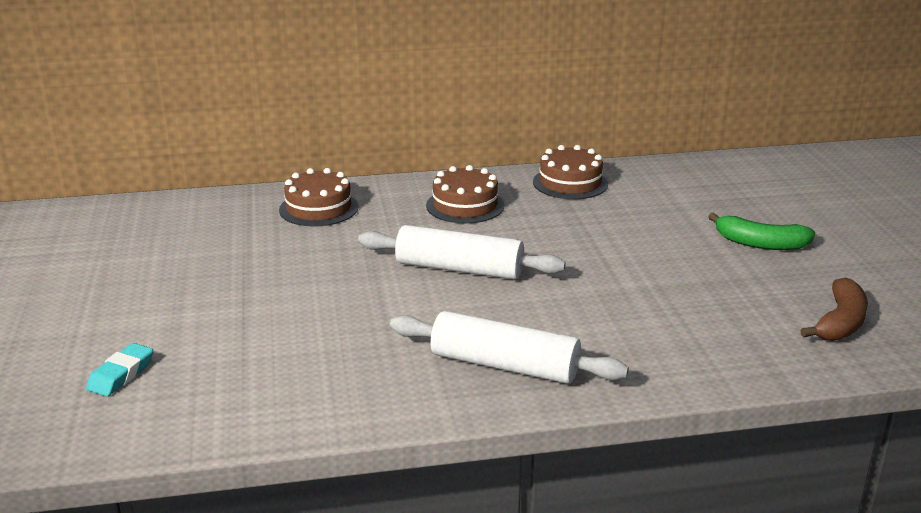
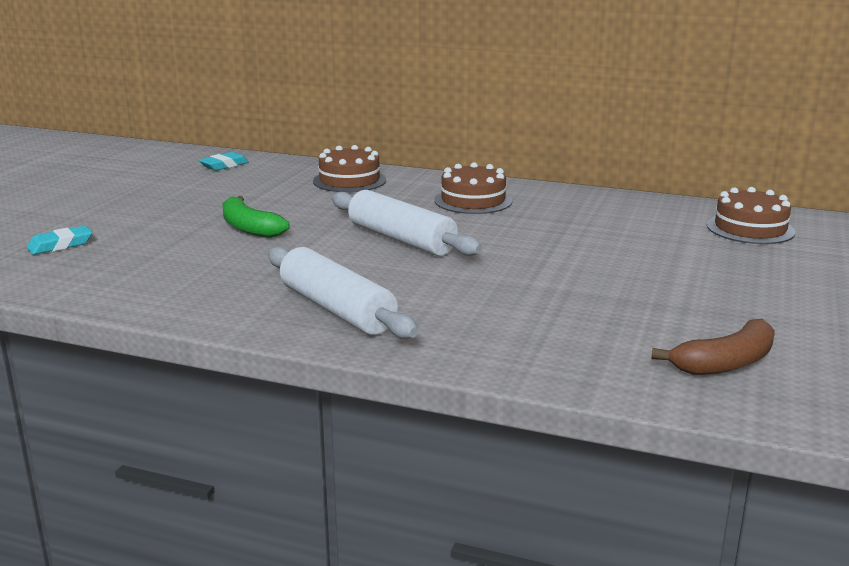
camera: 30 degrees right, 5 degrees down
brown cake [533,145,608,199] -> brown cake moved to [707,187,795,244]
green banana [708,213,815,250] -> green banana moved to [222,196,290,238]
none -> turquoise eraser [199,152,249,171]

